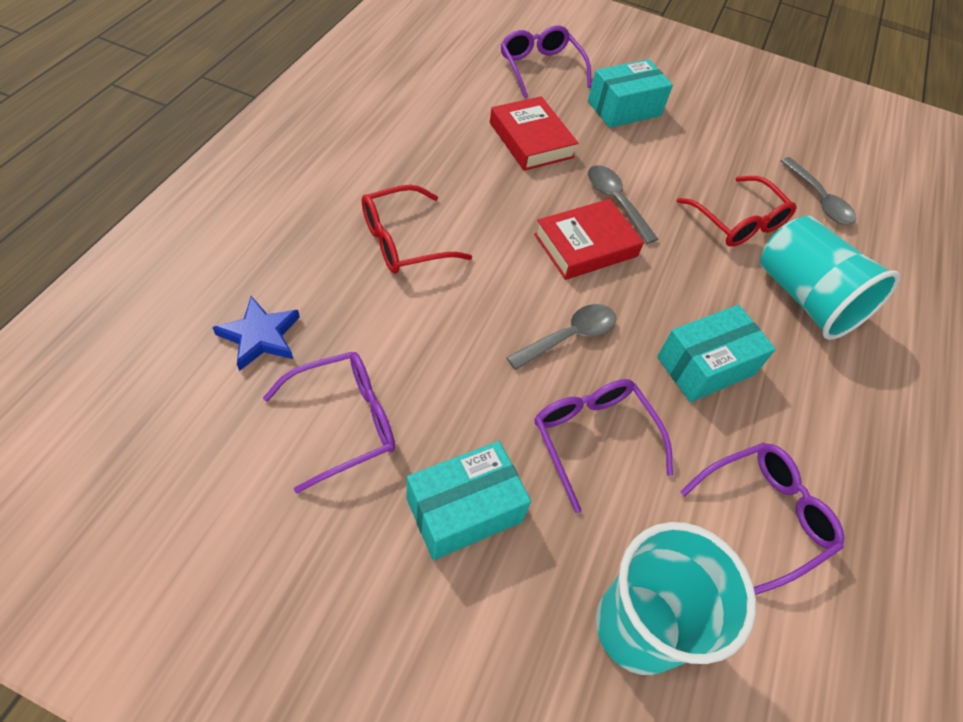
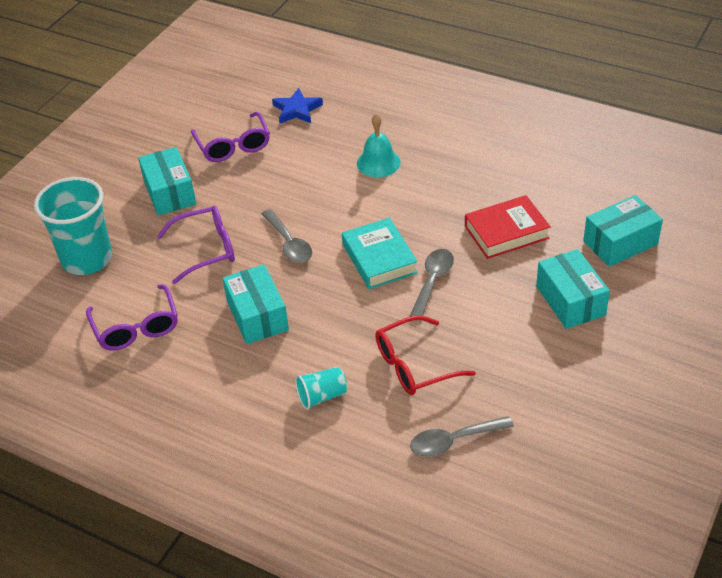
camera: 105 degrees right, 10 degrees down
red glasses [362,185,472,274] -> turquoise bell [357,114,401,177]
purple glasses [501,25,592,98] -> turquoise box [583,195,663,267]
red book [534,199,644,280] -> turquoise book [342,218,418,289]
grey spoon [588,165,658,244] -> grey spoon turned 45 degrees counterclockwise [409,249,454,317]
turquoise cup [760,216,900,340] -> turquoise cup [295,367,347,410], size x0.48

